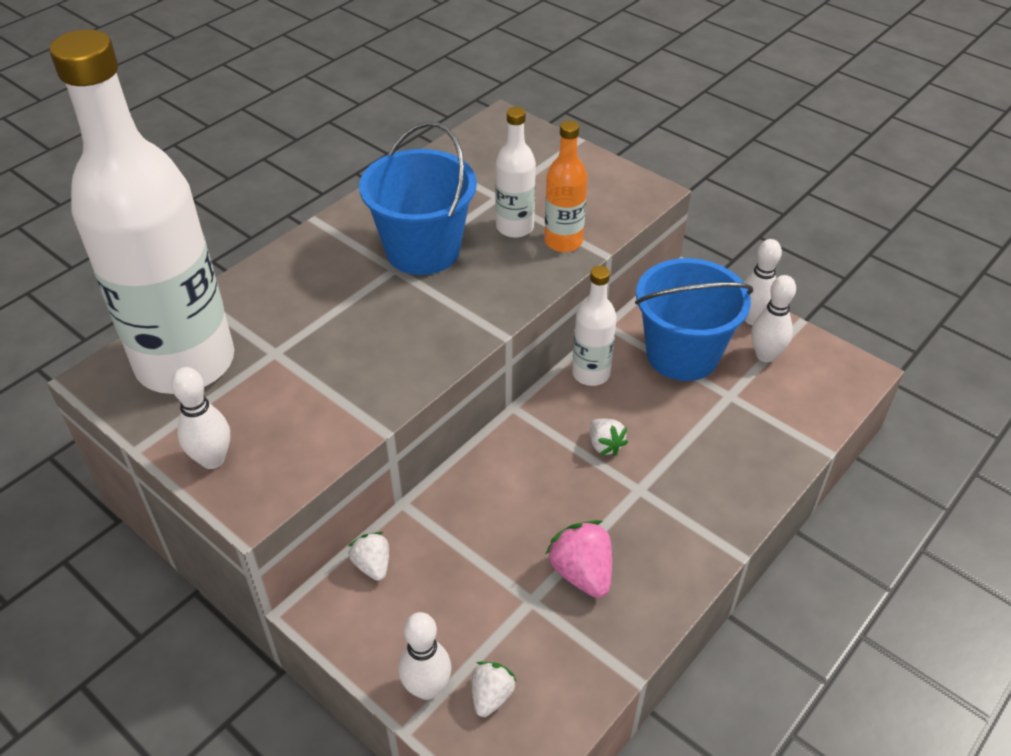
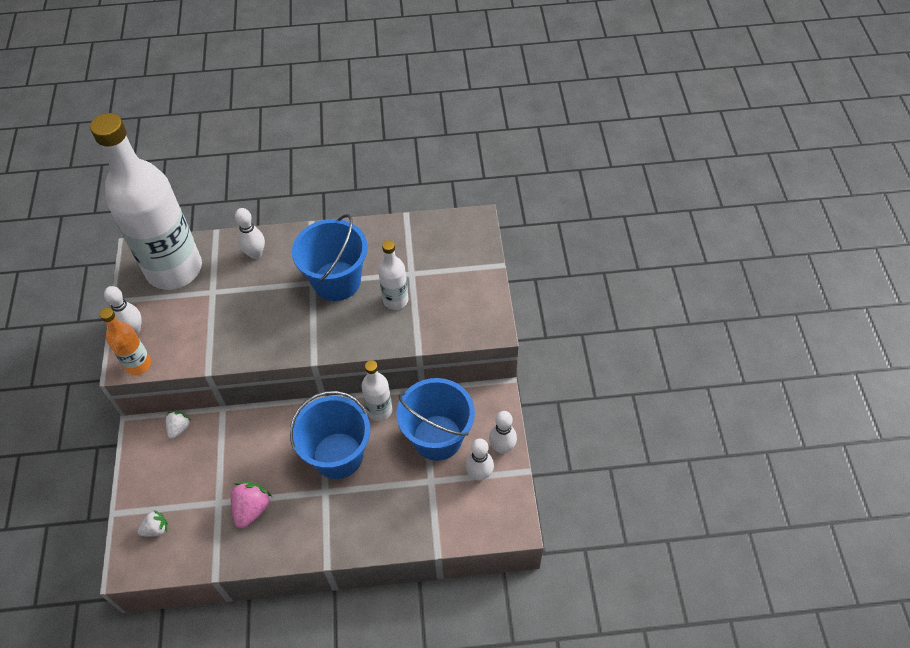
camera: 45 degrees right, 10 degrees up
white bowling pin [398,612,452,700] -> white bowling pin moved to [235,208,265,259]
orange bottle [544,120,587,252] -> orange bottle moved to [100,308,151,375]
white strawberry [590,419,628,457] -> blue bucket [290,391,370,479]

